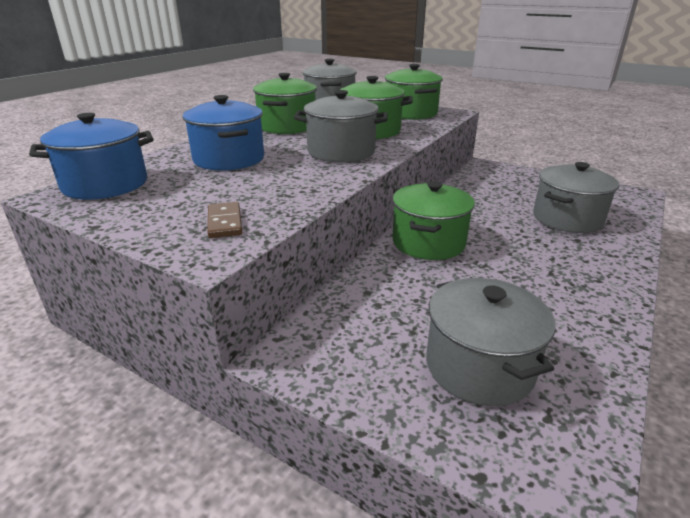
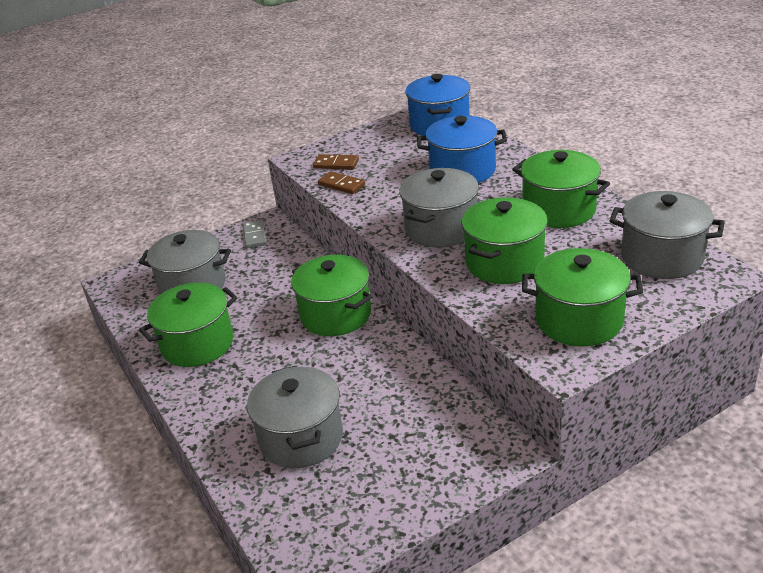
camera: 120 degrees right, 5 degrees up
none -> green pot [139,283,238,367]
none -> grey domino [243,220,267,248]
none -> brown domino [318,171,365,194]

